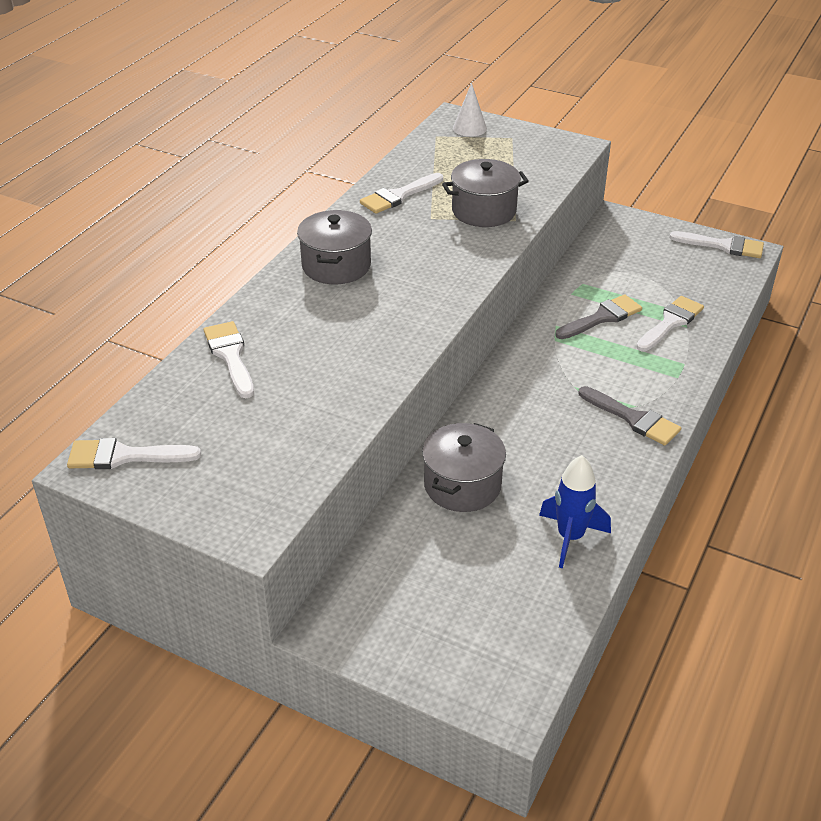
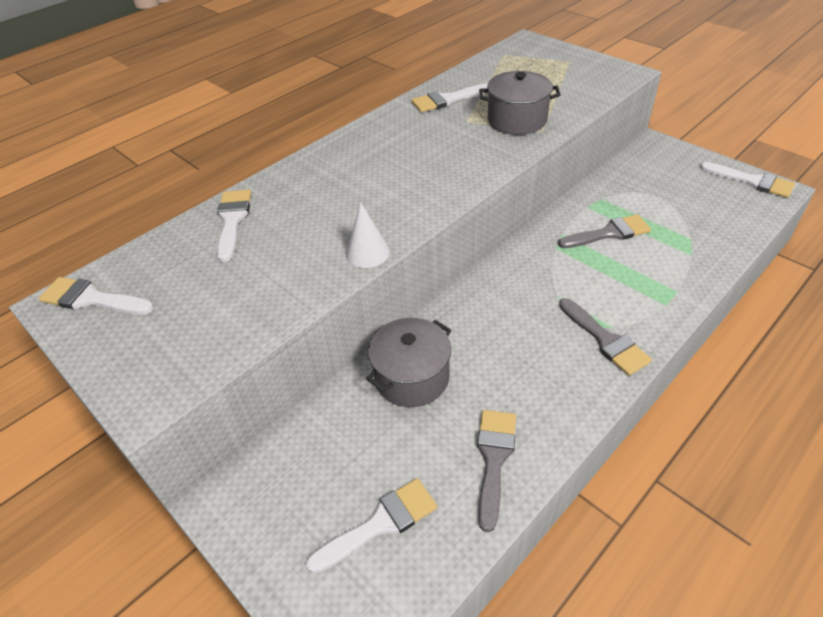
camera: 20 degrees right, 5 degrees up
grey pot [297,210,372,284] -> none
white cone [453,83,487,137] -> white cone moved to [346,202,390,268]
blue rocket [539,455,611,568] -> grey brush [477,410,516,532]
white brush [636,296,704,351] -> white brush moved to [306,478,437,574]

